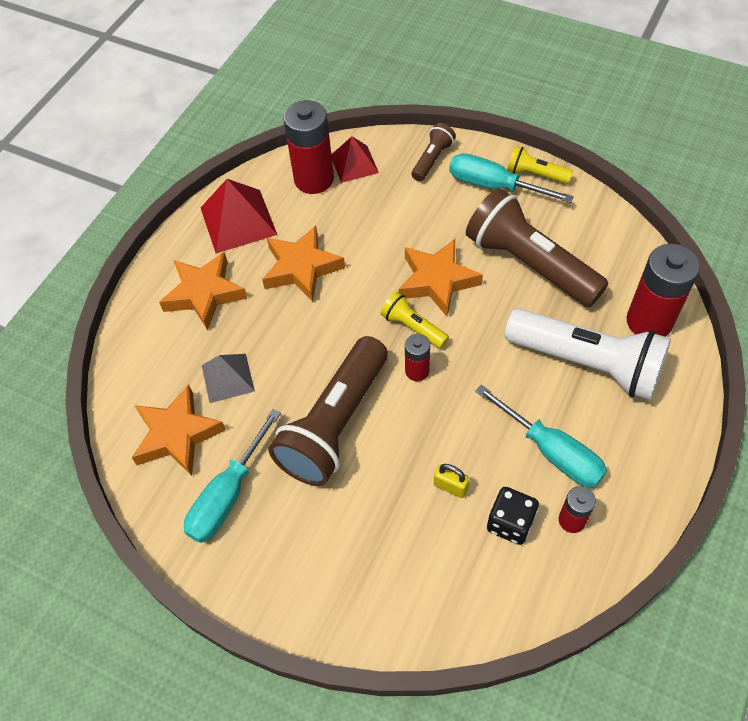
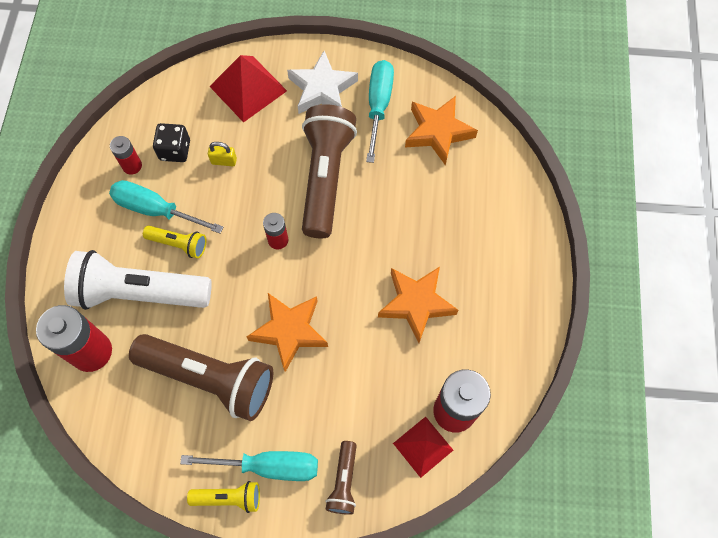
camera: 155 degrees right, 10 degrees up
orange star [159,252,248,330] -> none
red pyramid [201,179,277,253] -> red pyramid moved to [209,55,287,123]
grey pyramid [202,354,255,403] -> none
yellow flashlight [381,292,449,349] -> yellow flashlight moved to [143,226,206,258]
none -> white star [287,51,358,114]

